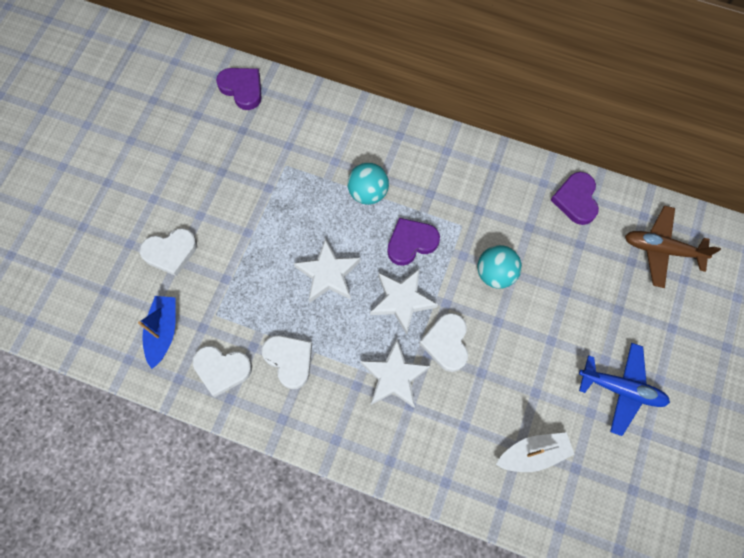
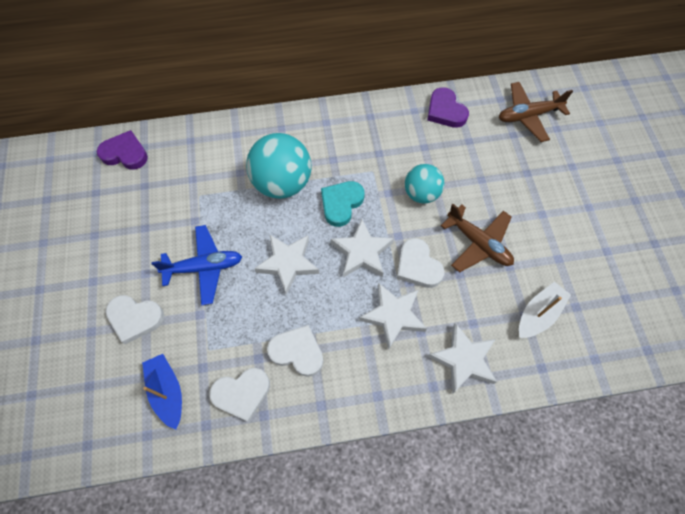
camera: 30 degrees left, 5 degrees down
white heart [140,228,197,276] -> white heart turned 60 degrees clockwise [106,295,164,344]
turquoise ball [347,163,389,205] -> turquoise ball [246,133,312,199], size x1.62
purple heart [387,218,440,266] -> turquoise heart [321,181,365,227]
blue plane [579,343,670,436] -> blue plane moved to [152,225,242,305]
none -> white star [428,323,497,394]
none -> brown plane [441,204,514,273]

